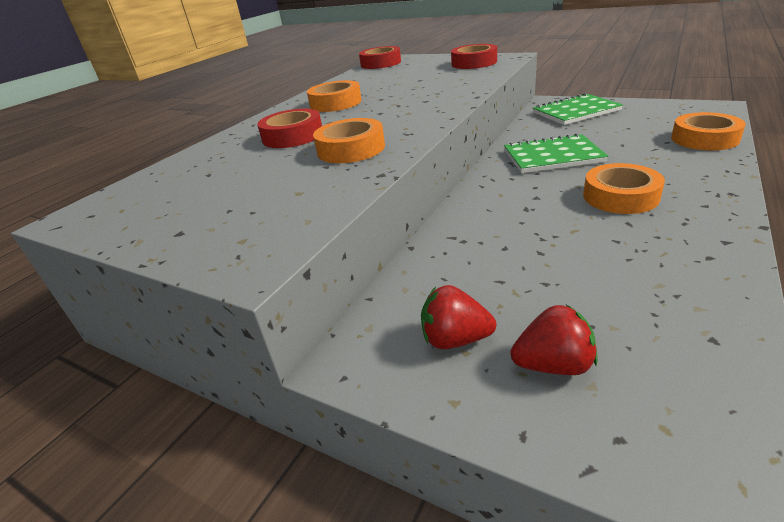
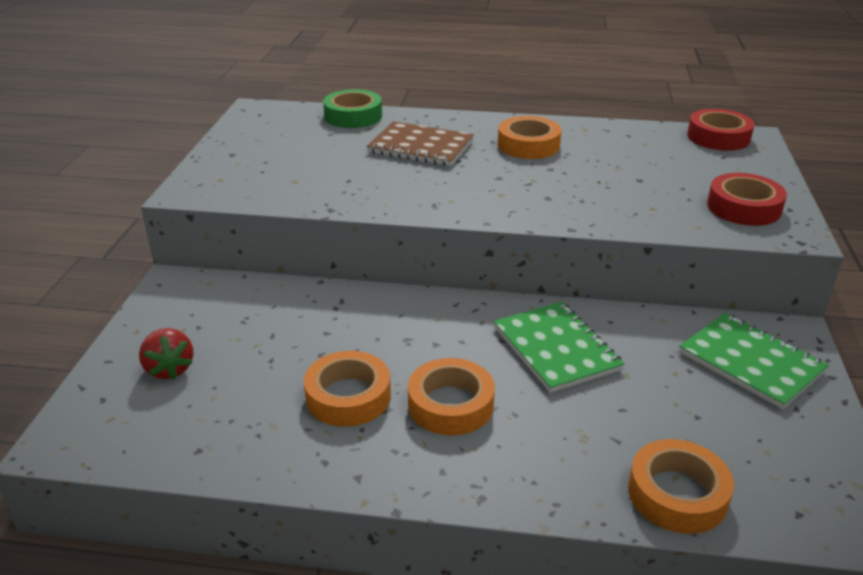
camera: 65 degrees right, 0 degrees up
red tape [257,109,322,148] -> brown notebook [367,121,474,166]
orange tape [313,118,385,163] -> orange tape moved to [304,351,391,427]
red strawberry [421,285,496,349] -> none
none -> green tape [323,89,382,128]

